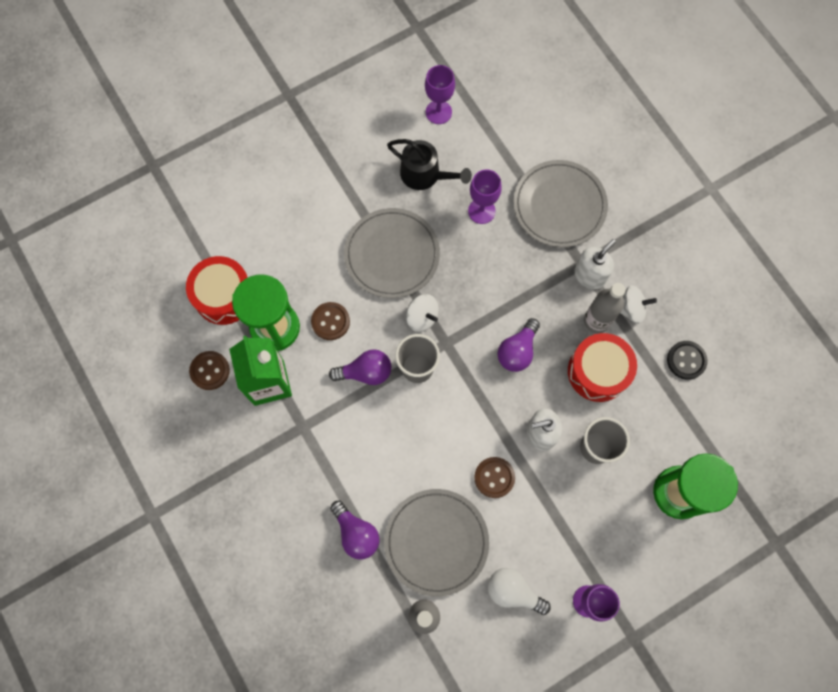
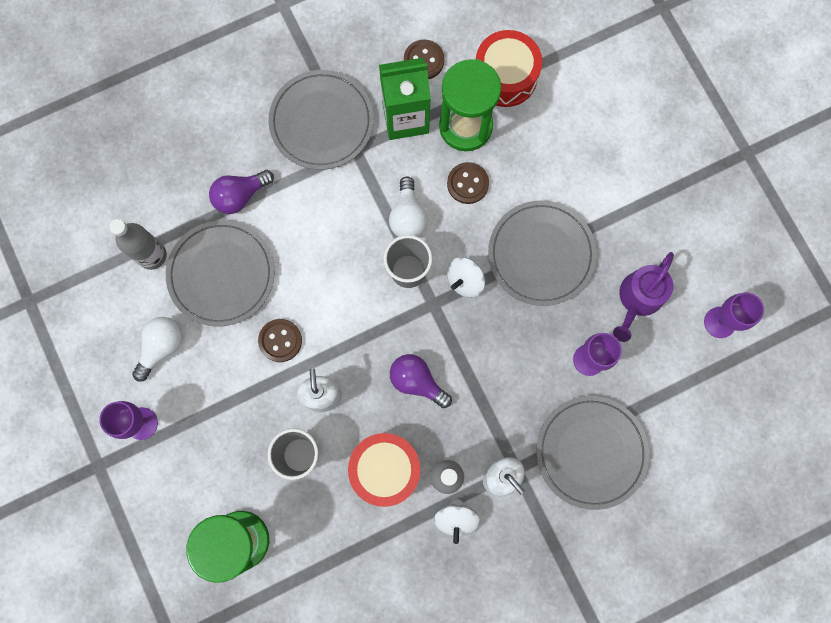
camera: 95 degrees right, 5 degrees up
purple light bulb [329,349,392,385] -> white light bulb [389,176,427,237]
black watering can [387,139,472,190] -> purple watering can [613,252,674,342]
black button [667,341,708,380] -> none
none -> grey plate [268,70,374,170]

